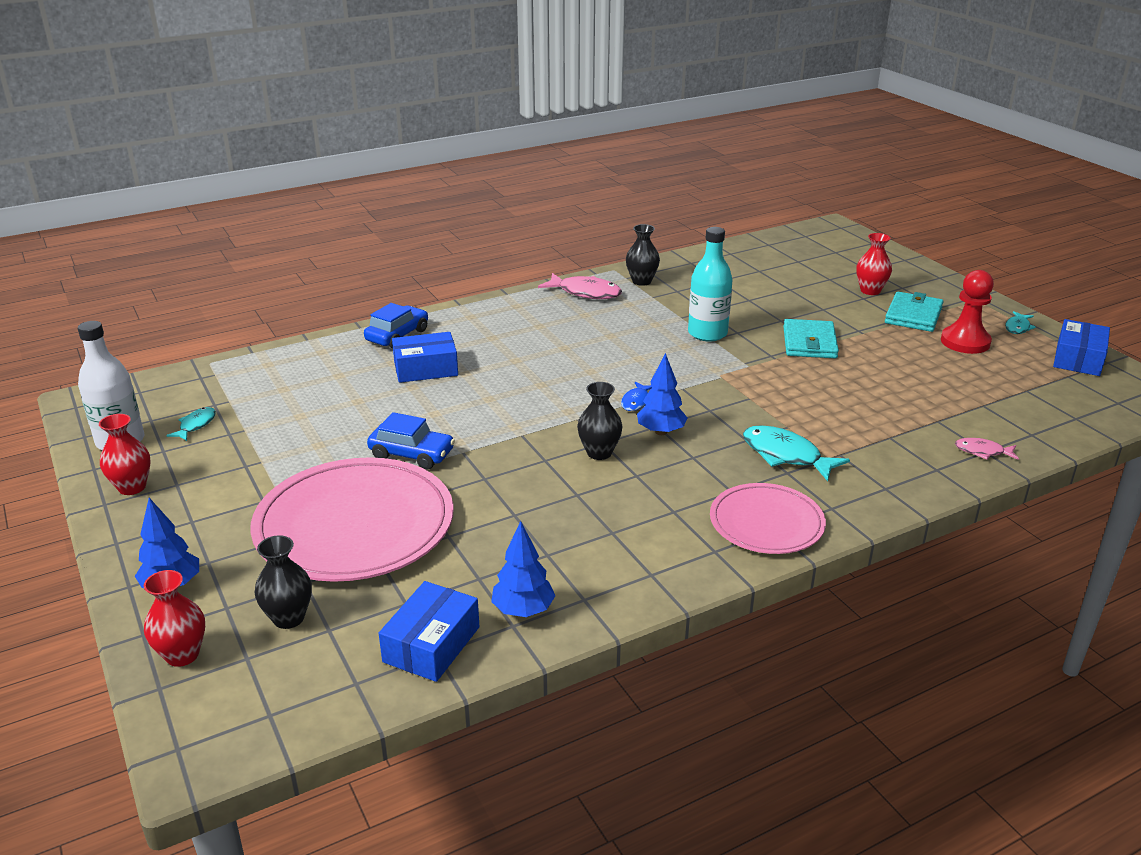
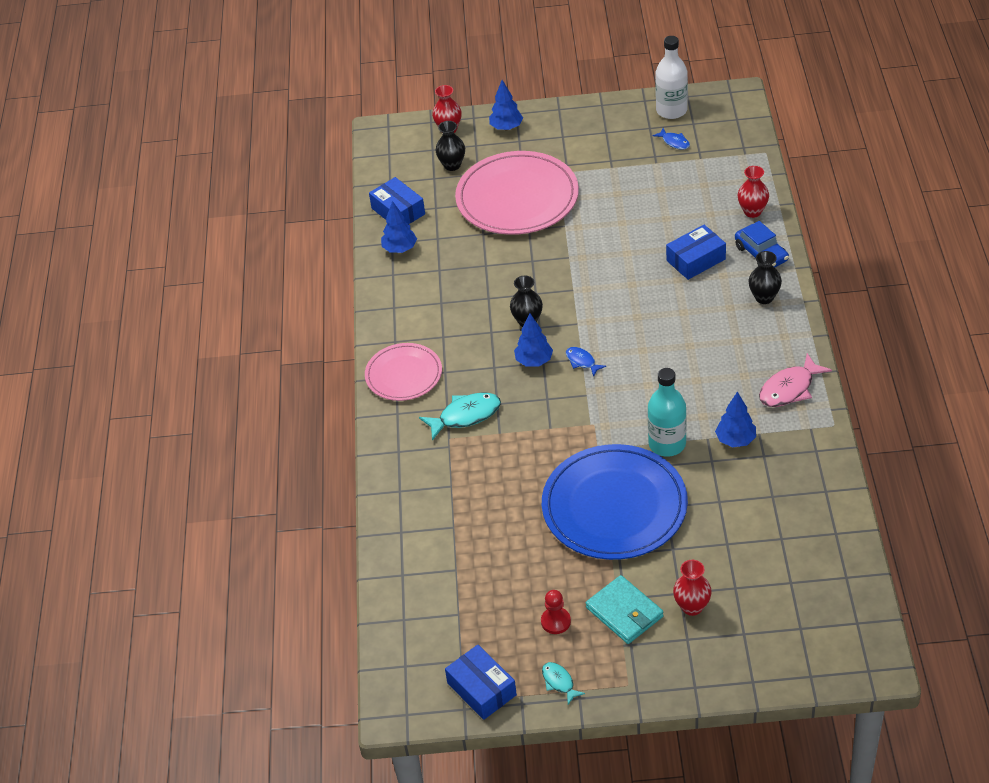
camera: 120 degrees right, 15 degrees up
red vase [99,414,151,495] -> red vase moved to [738,166,769,218]
turquoise fish [166,407,216,441] -> blue fish [653,128,690,150]
blue car [367,412,455,469] -> none
blue box [392,332,458,383] -> blue box turned 45 degrees clockwise [666,225,726,280]
black vase [626,224,660,286] -> black vase moved to [748,251,782,304]
turquoise wallet [783,319,839,358] -> blue plate [542,444,688,560]
red pawn [941,270,994,354] -> red pawn [541,590,571,634], size x0.62
pink fish [955,438,1019,460] -> none
none -> blue tree [715,392,756,447]

